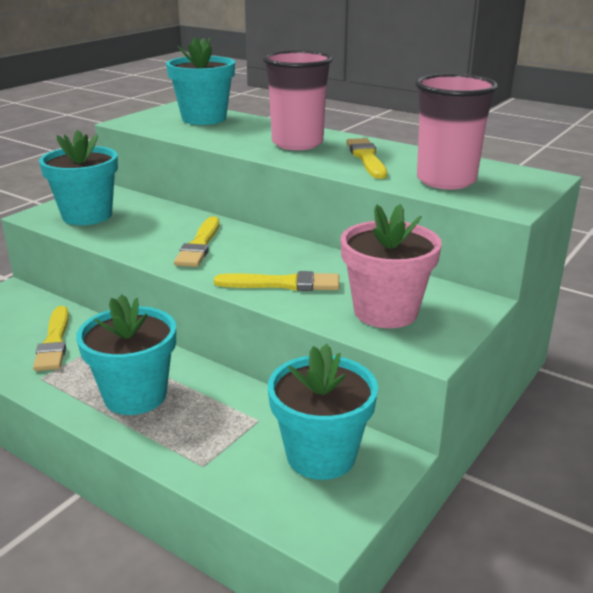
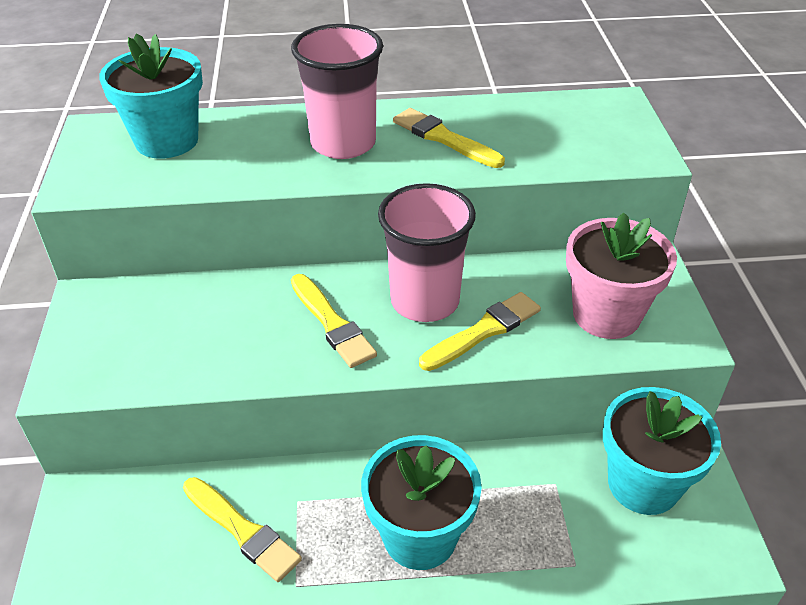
camera: 40 degrees left, 15 degrees up
turquoise flower pot [39,130,118,225] -> none
pink cup [415,74,498,190] -> pink cup moved to [378,183,476,322]

